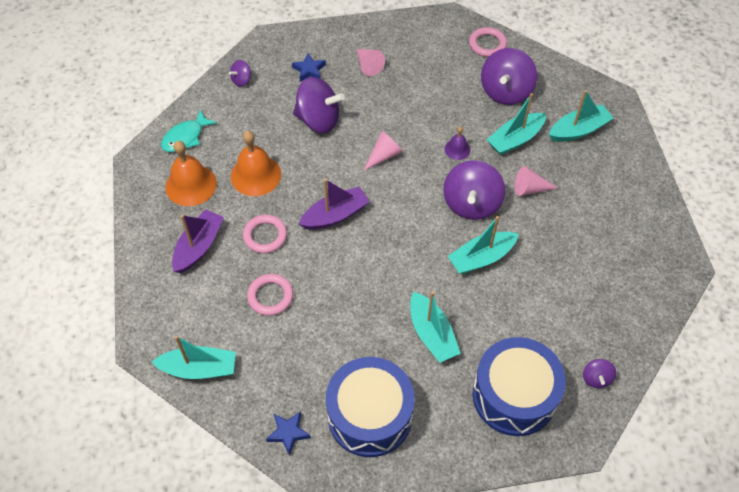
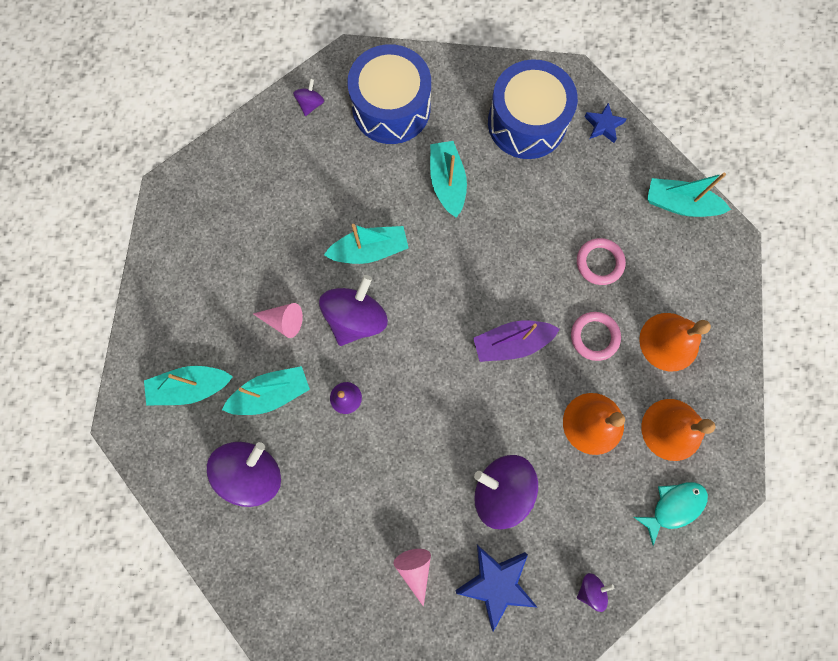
camera: 165 degrees left, 20 degrees up
purple boat [172,209,224,273] -> orange bell [639,313,711,372]
blue star [292,53,326,82] -> blue star [455,545,538,632], size x1.70
pink cone [364,131,402,170] -> none
pink ring [469,27,507,57] -> none

